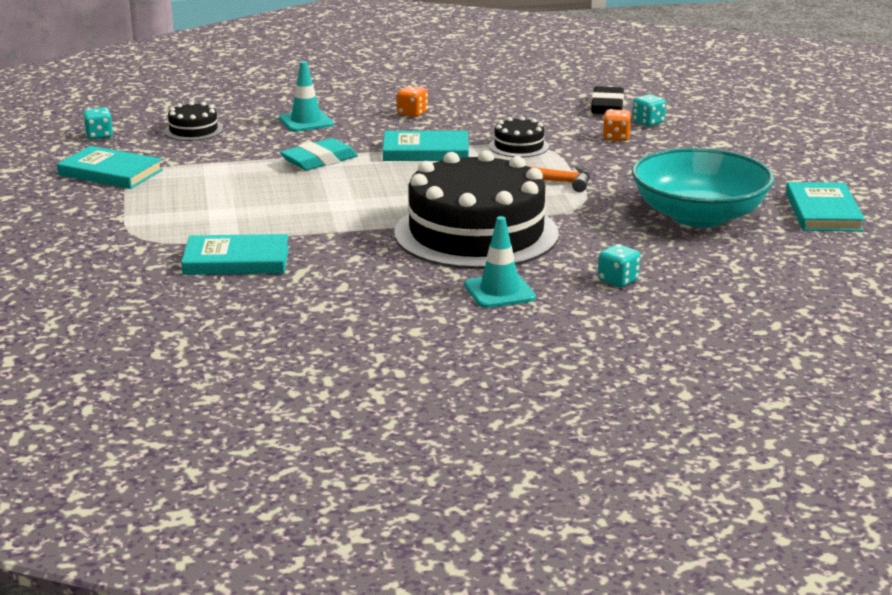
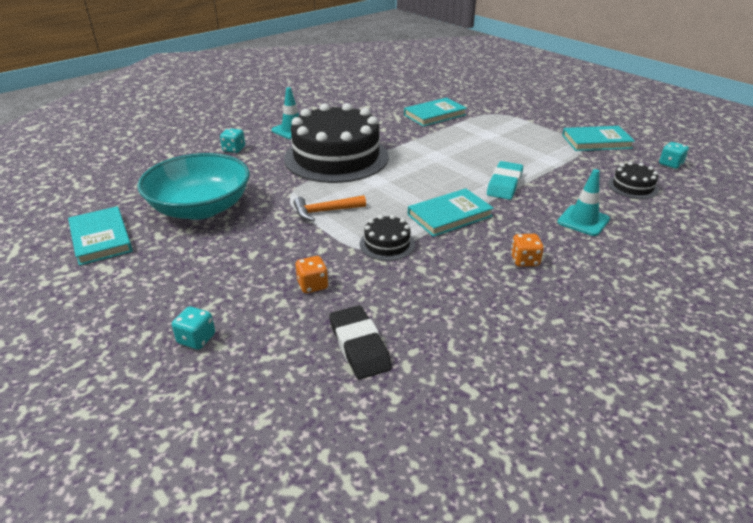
camera: 150 degrees right, 10 degrees up
turquoise dice [632,94,666,127] -> turquoise dice moved to [172,306,215,350]

